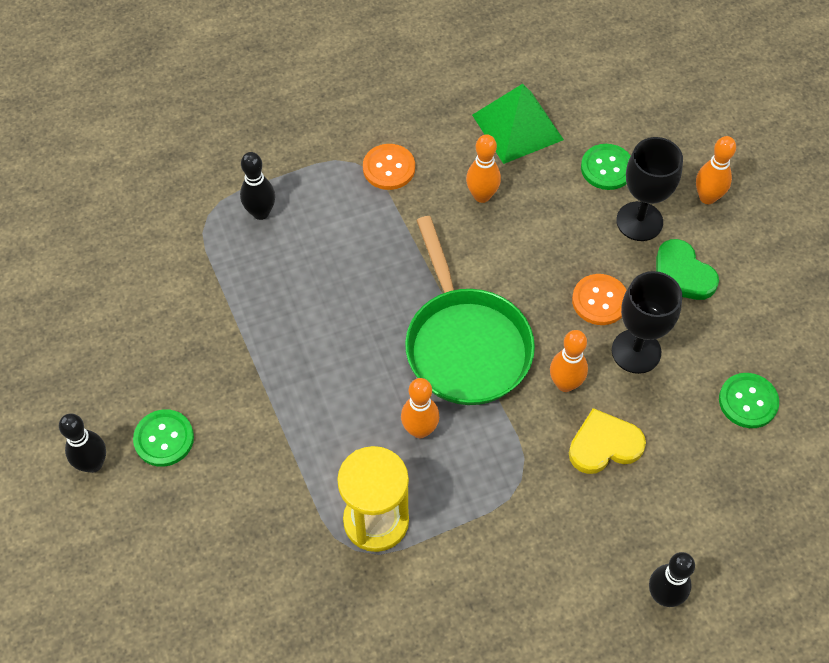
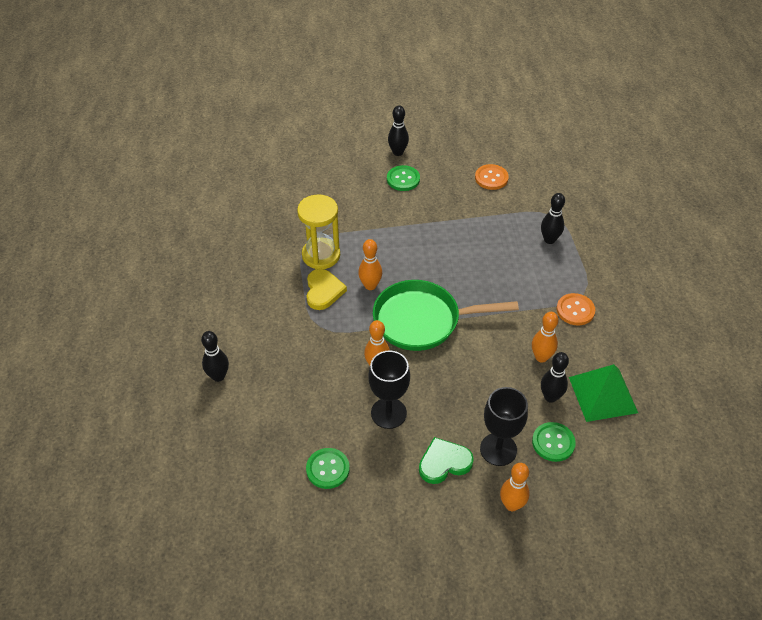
camera: 105 degrees right, 10 degrees down
yellow heart [569,408,646,474] -> yellow heart moved to [307,269,347,310]
orange button [572,274,627,325] -> orange button moved to [475,164,509,190]
none -> black bowling pin [541,352,569,403]

